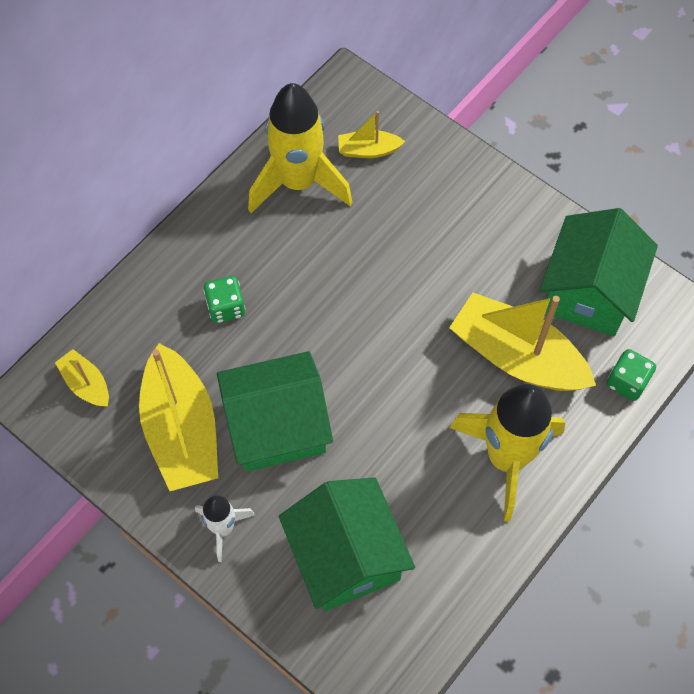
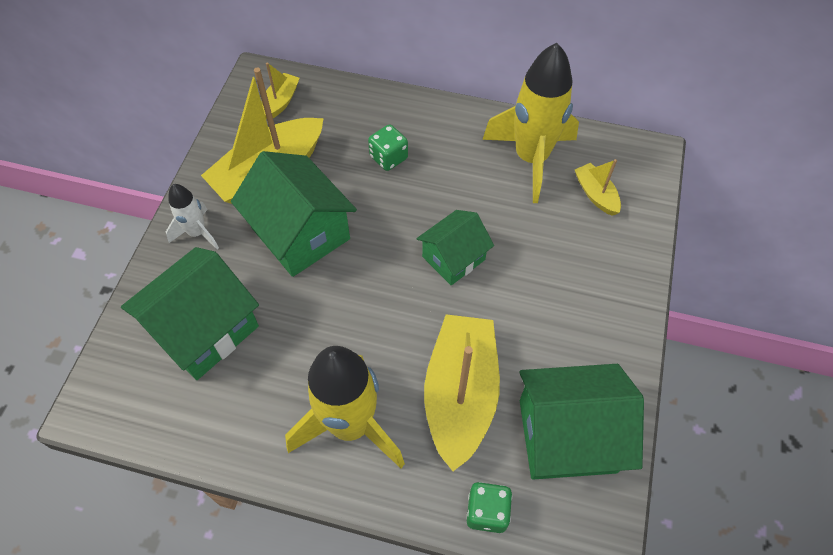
camera: 65 degrees right, 5 degrees down
none -> green house [416,210,494,285]

